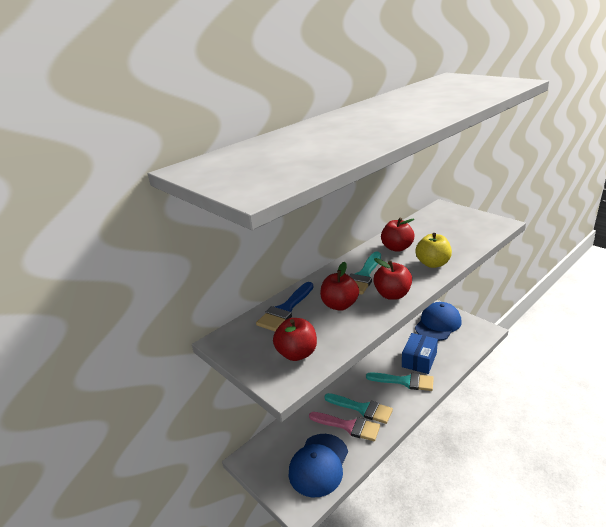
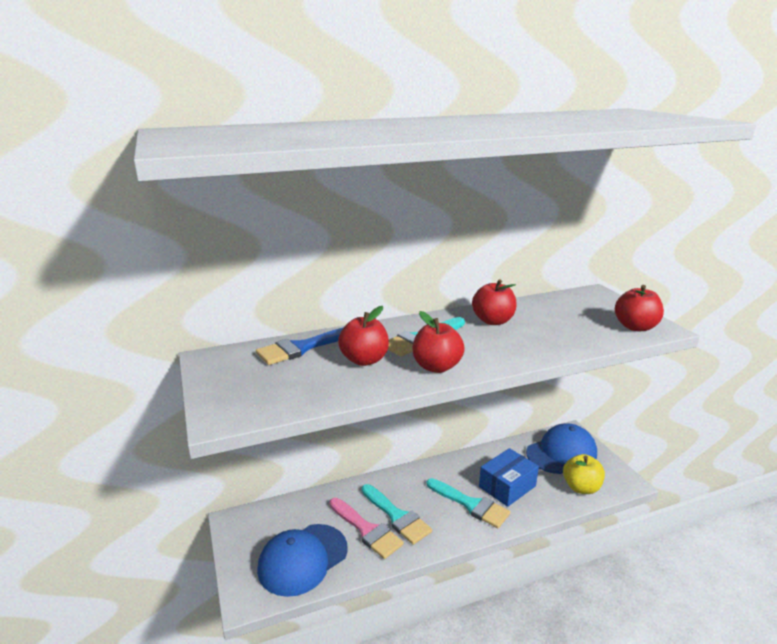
camera: 20 degrees right, 5 degrees down
red apple [273,318,317,361] -> red apple moved to [615,285,664,331]
yellow apple [415,233,452,268] -> yellow apple moved to [563,454,605,494]

